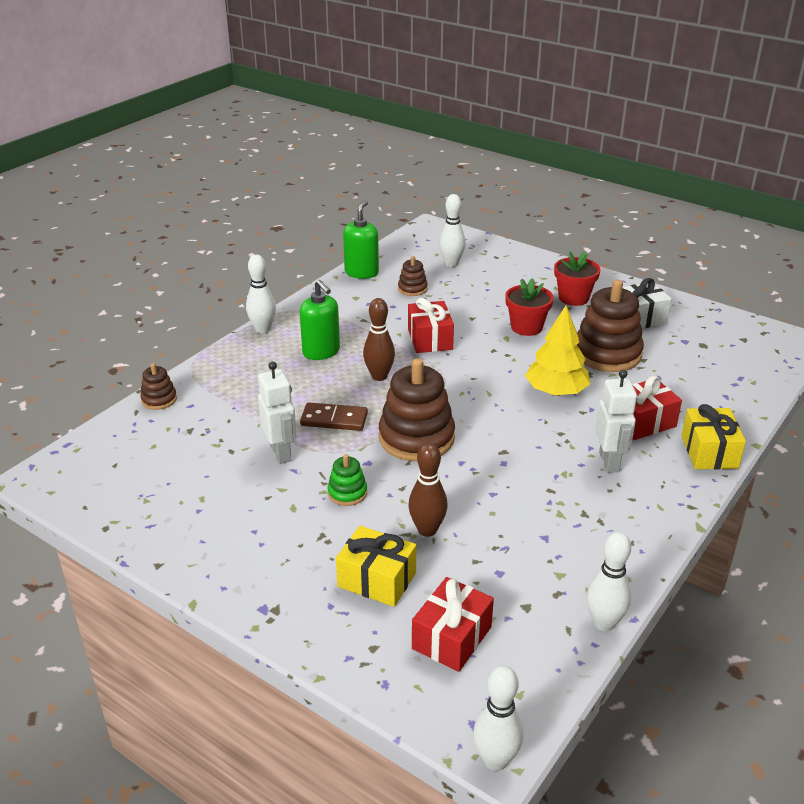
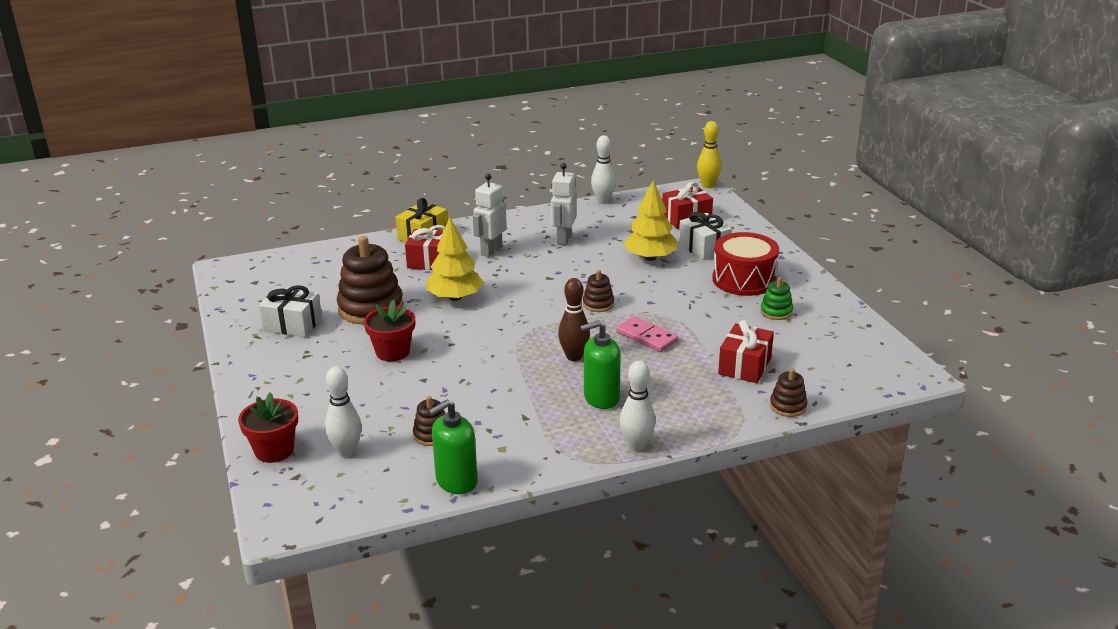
camera: 145 degrees left, 5 degrees down
white robot [258,362,297,464] -> white robot moved to [551,163,577,246]
green soap dispenser [300,280,340,360] -> green soap dispenser turned 105 degrees counterclockwise [580,320,621,409]
brown domino [300,402,368,431] -> pink domino [616,316,678,352]
green stacking toy [327,454,367,506] -> green stacking toy moved to [760,277,793,320]
yellow gift [336,526,416,607] -> white gift [679,212,732,260]
brown stacking toy [379,358,455,461] -> brown stacking toy [583,270,614,312], size x0.49
red gift [408,298,454,353] -> red gift moved to [718,320,774,383]
brown bowling pin [408,443,448,537] -> yellow tree [623,180,678,261]
white bowling pin [473,665,523,771] -> yellow bowling pin [697,121,722,188]
red flower pot [554,251,601,306] -> red flower pot moved to [238,393,298,463]
none -> red drum [712,232,779,296]

